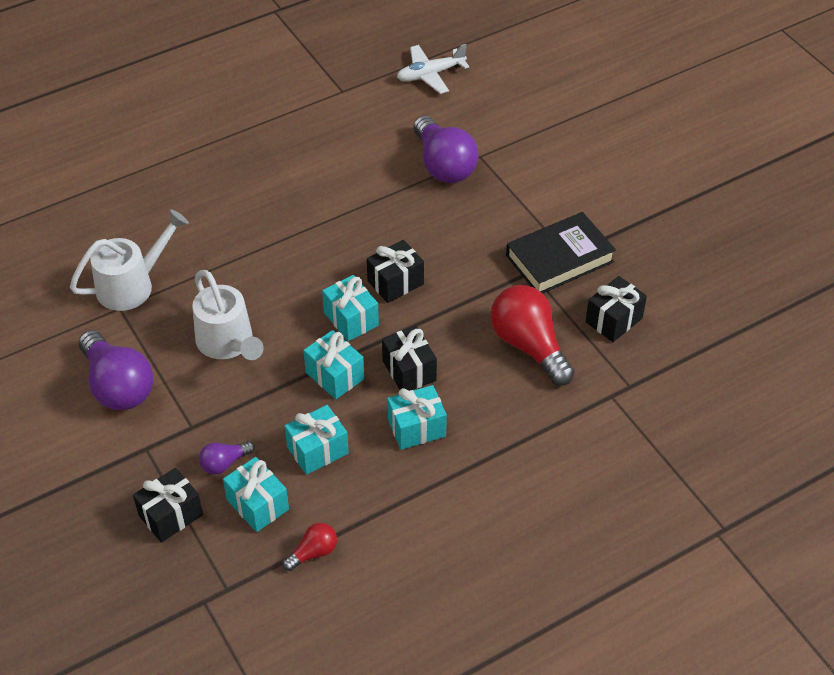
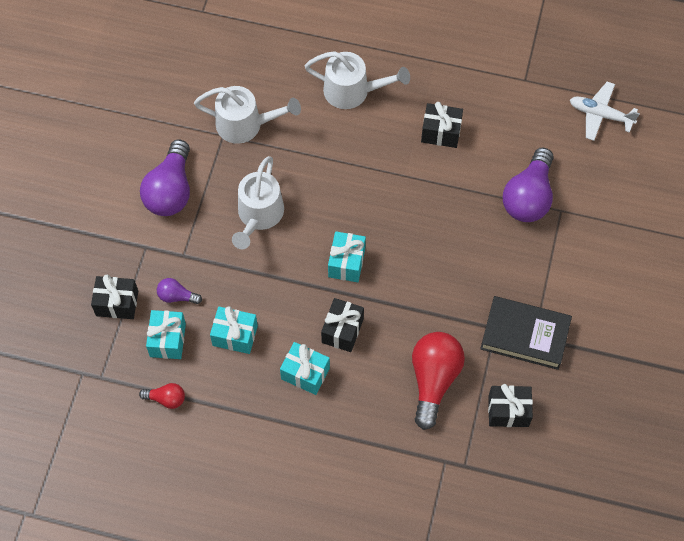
camera: 45 degrees right, 15 degrees up
turquoise gift [303,330,364,399] -> none
black gift [367,240,424,303] -> black gift moved to [421,102,463,148]
none -> white watering can [305,51,410,109]

